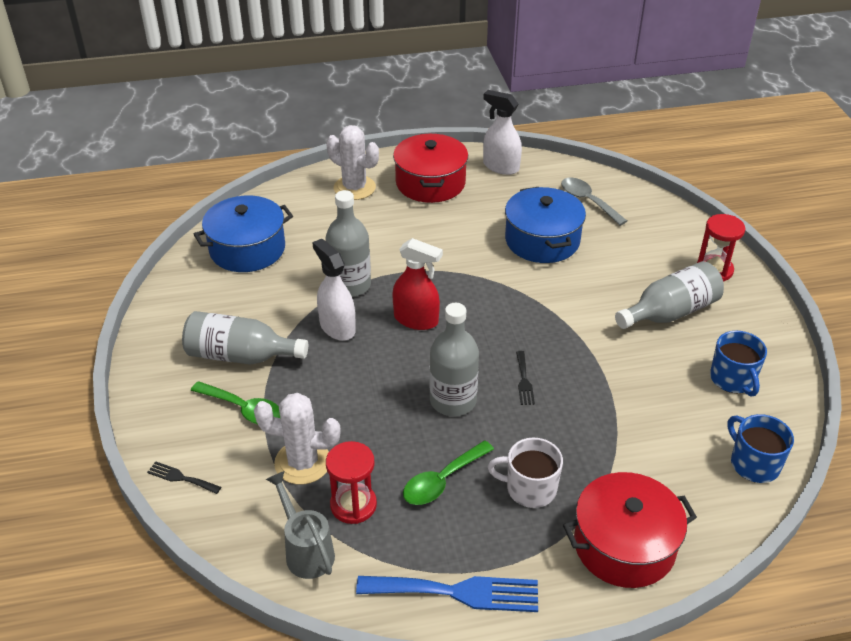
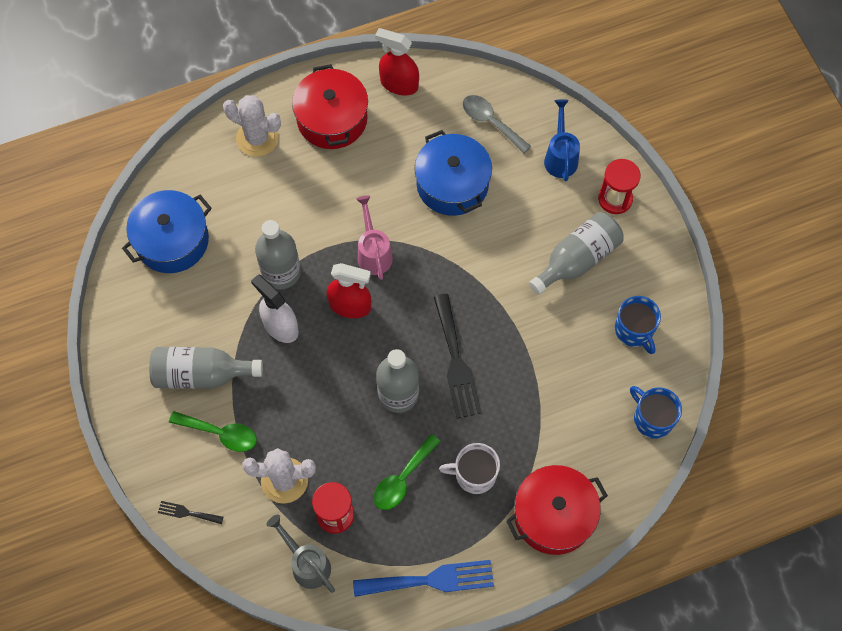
camera: 10 degrees left, 25 degrees up
white spray bottle [483,90,522,175] -> red spray bottle [375,28,419,95]
black fork [516,351,535,405] -> black fork [434,294,482,419], size x2.08
none -> pink watering can [356,195,393,280]
none -> blue watering can [544,99,580,181]

